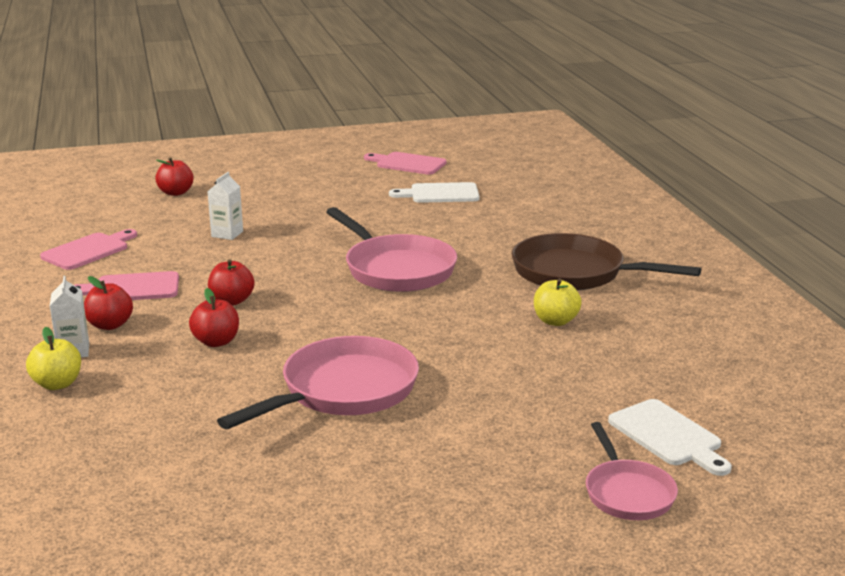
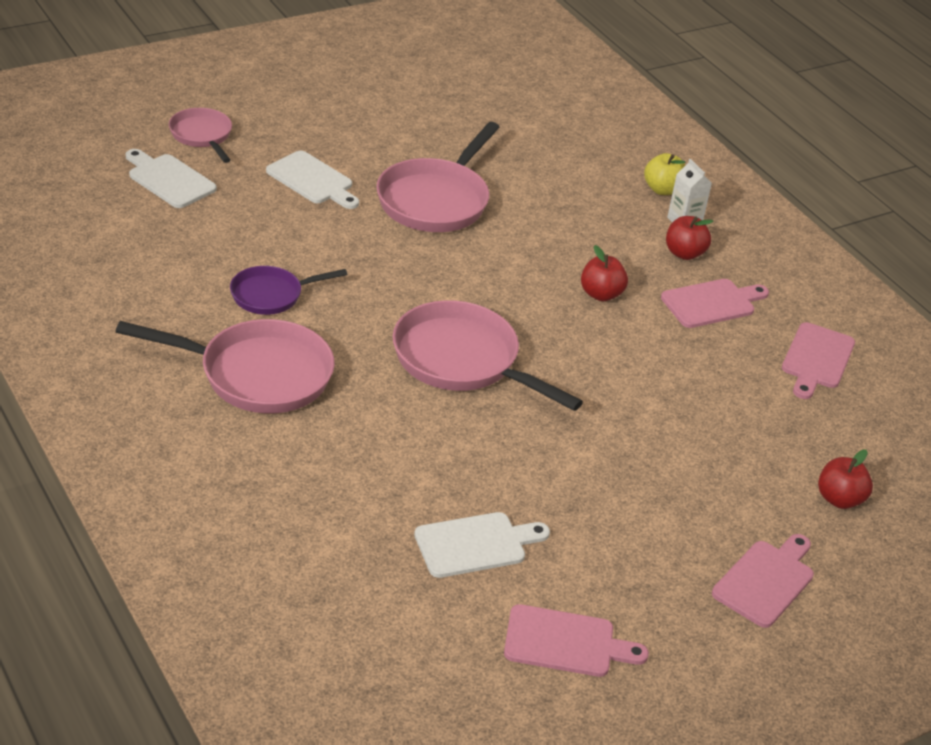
camera: 160 degrees right, 15 degrees up
red apple [189,288,239,347] -> none
white carton [208,172,243,240] -> none
brown pan [512,233,701,290] -> pink pan [115,319,335,413]
yellow apple [534,278,582,326] -> purple pan [230,266,347,315]
none -> white cutting board [266,151,359,209]
none -> pink cutting board [712,534,814,628]

